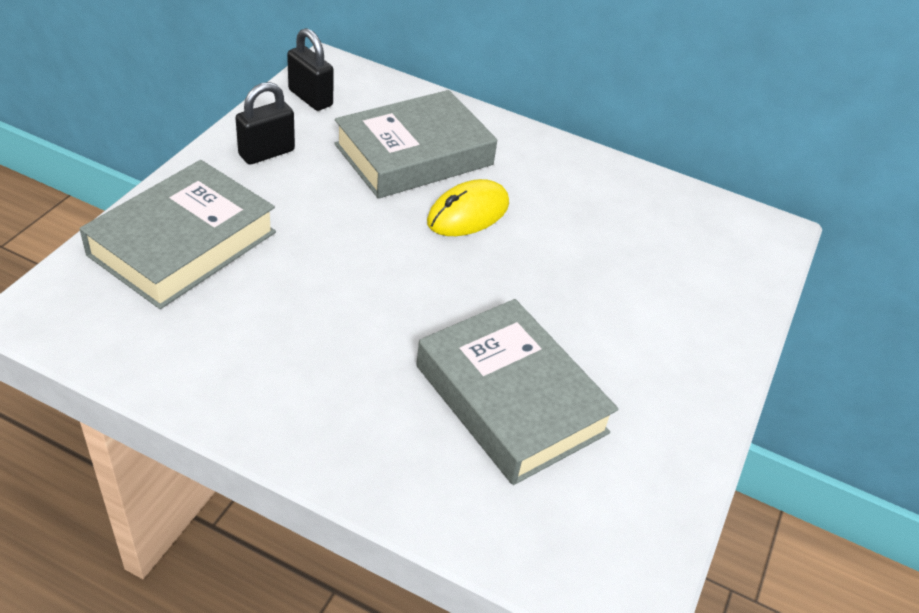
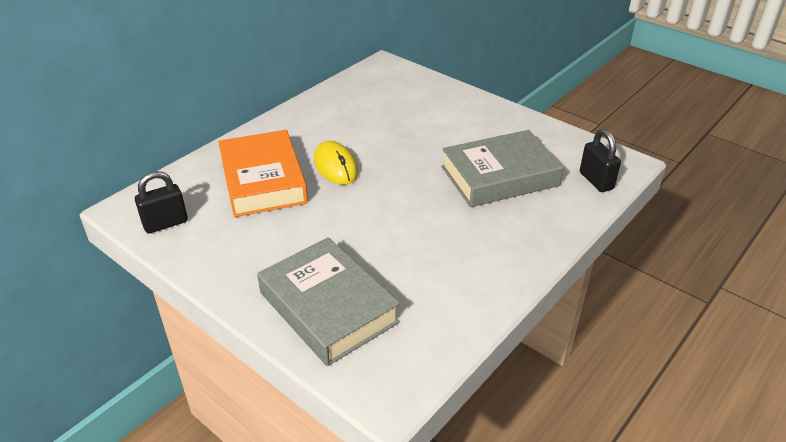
camera: 70 degrees left, 5 degrees down
black padlock [236,82,295,164] -> black padlock moved to [580,129,621,192]
grey book [334,90,497,199] -> orange book [218,130,308,217]

